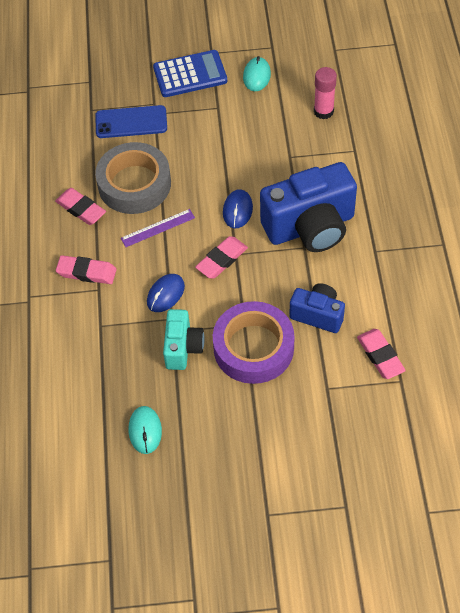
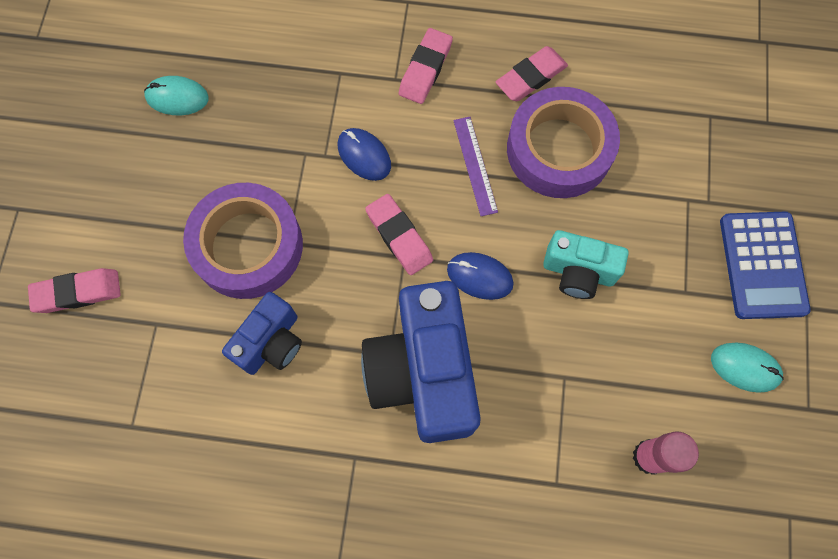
camera: 100 degrees right, 15 degrees up
blue phone [95,105,167,138] -> none
grey tape [95,142,171,214] -> purple tape [507,87,620,198]
turquoise camera [163,309,205,370] -> turquoise camera moved to [543,230,629,299]
pink eraser [357,329,406,379] -> pink eraser moved to [28,268,121,313]

